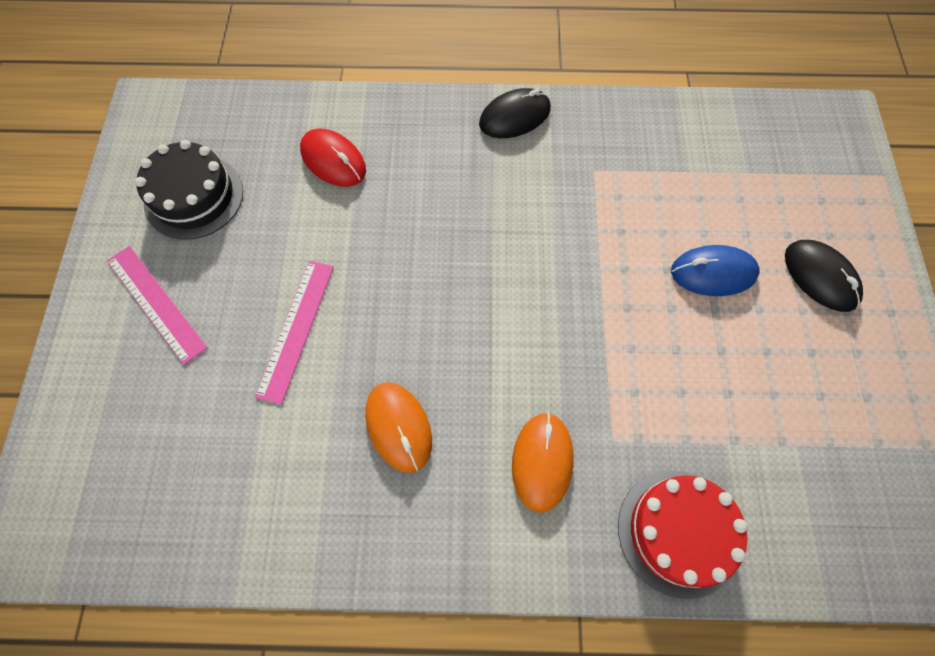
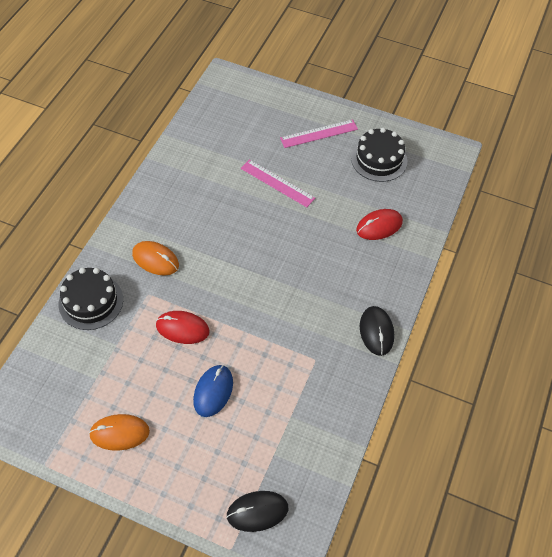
camera: 110 degrees right, 10 degrees down
orange mouse [365,382,432,473] -> orange mouse moved to [89,414,150,451]
red cake [618,470,747,599] -> black cake [59,268,123,330]
black mouse [785,240,863,312] -> black mouse moved to [226,491,288,532]
none -> red mouse [156,311,210,344]

